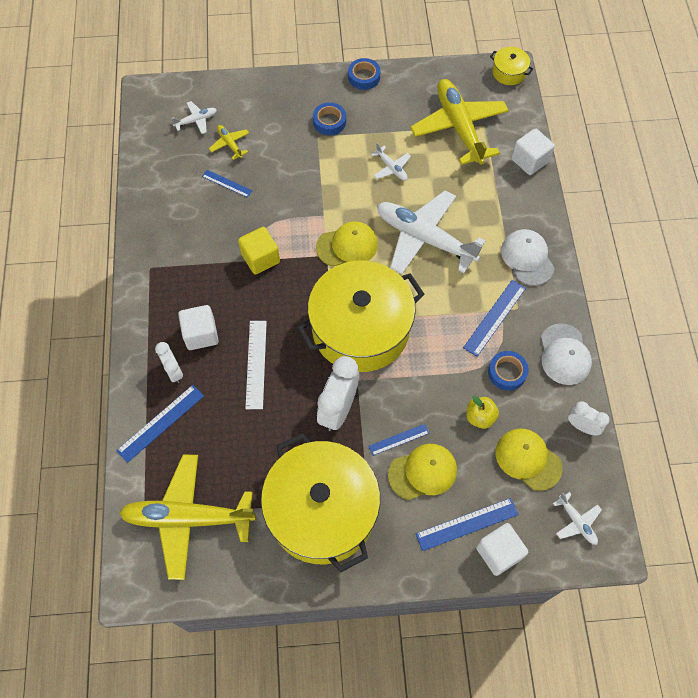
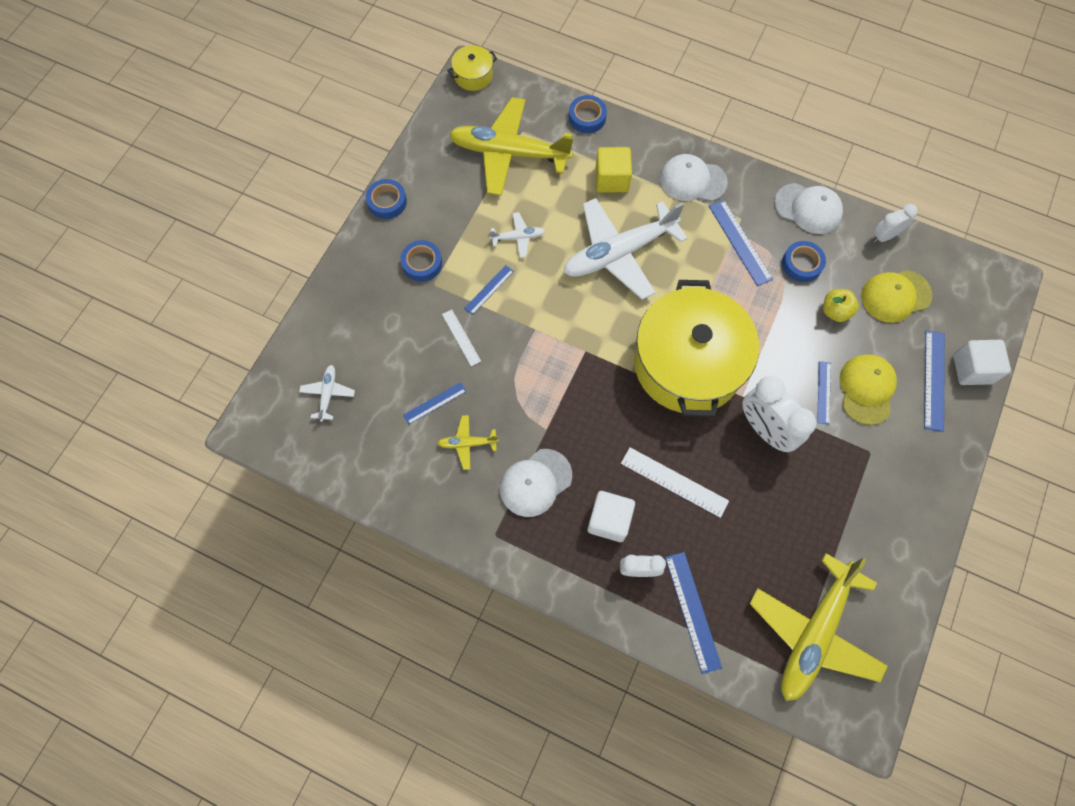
camera: 60 degrees left, 5 degrees up
yellow plane [209,125,249,160] -> yellow plane moved to [437,415,499,470]
yellow cube [238,227,280,275] -> yellow cube moved to [596,147,632,193]
yellow pot [261,433,380,572] -> none
yellow cap [316,221,378,267] -> none
white cube [511,128,555,175] -> blue tape [569,95,607,133]
white plane [553,492,602,545] -> none
none -> white ruler [442,310,481,366]
none -> blue ruler [464,265,514,315]
none -> white cap [500,449,572,517]

